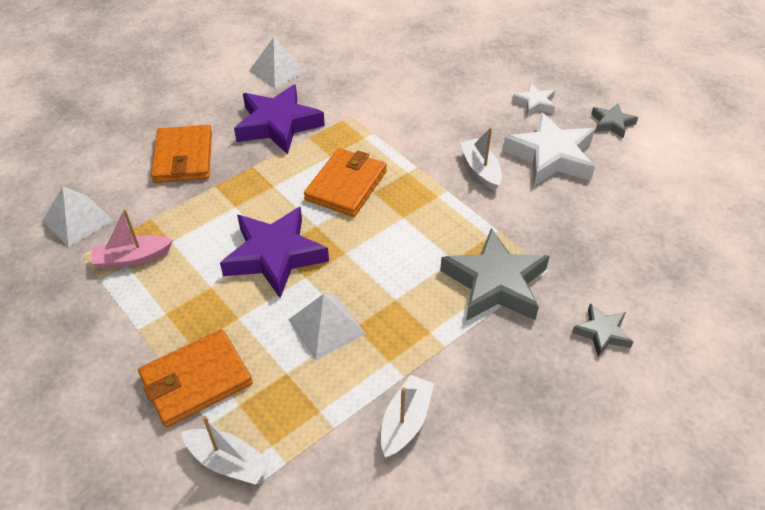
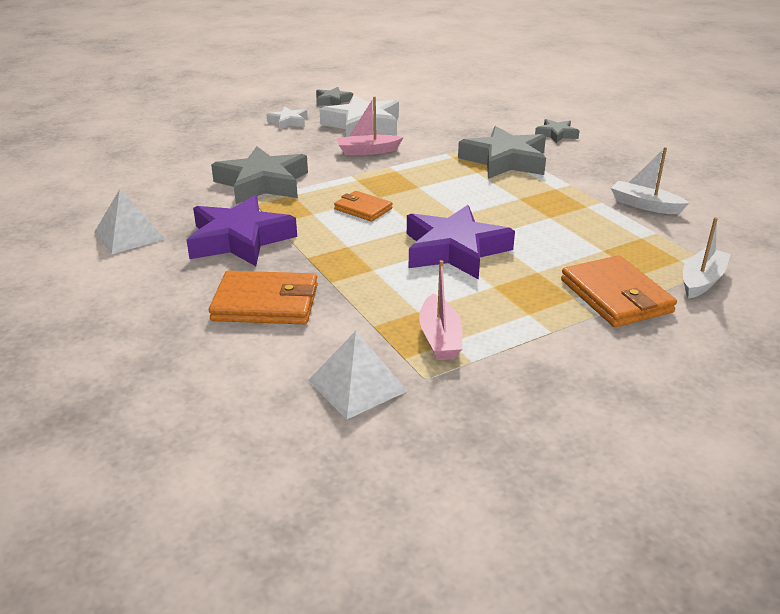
camera: 80 degrees left, 15 degrees down
white pyramid [289,294,365,360] -> none
orange wallet [304,148,387,217] -> orange wallet [334,191,393,222], size x0.60
white boat [460,127,502,191] -> pink boat [337,96,403,155]
none -> grey star [211,146,308,204]

